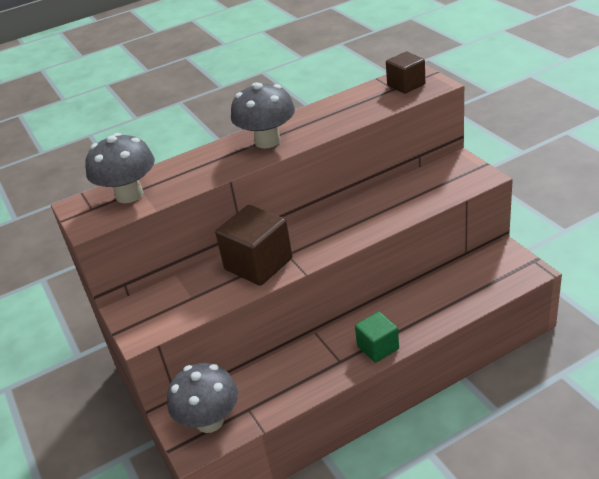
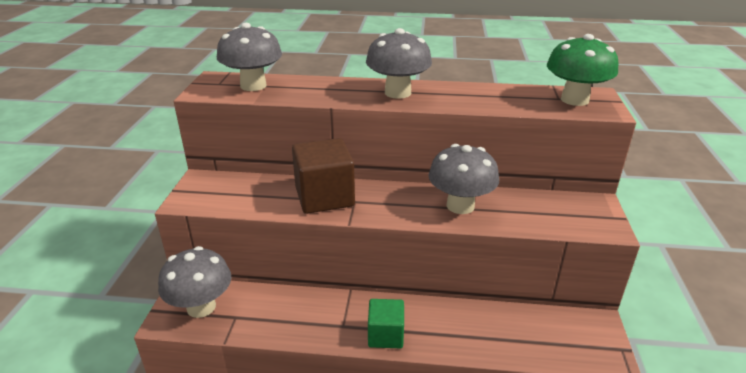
camera: 30 degrees right, 5 degrees down
brown cube [386,52,425,94] -> green mushroom [547,34,618,106]
none -> grey mushroom [428,144,499,214]

